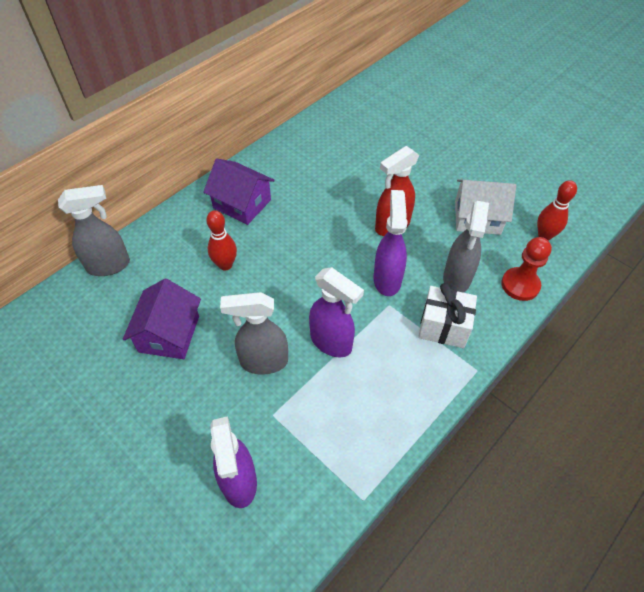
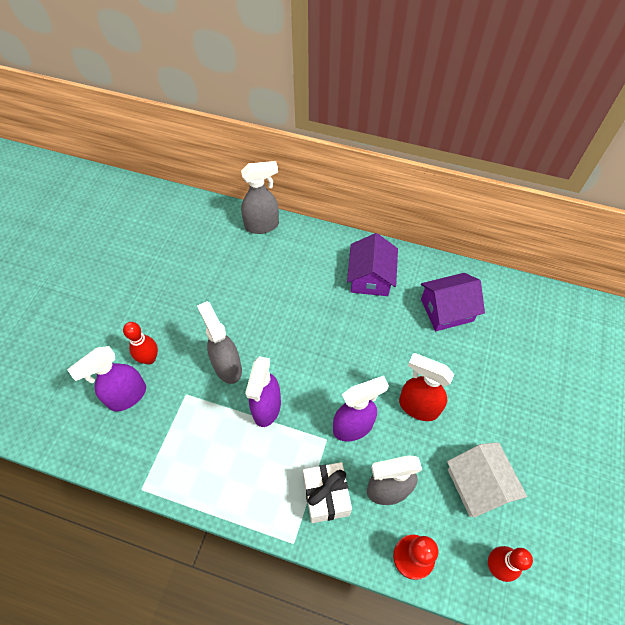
camera: 65 degrees right, 5 degrees up
grey spray bottle [58,185,130,276] -> grey spray bottle turned 60 degrees counterclockwise [241,161,279,234]
purple house [123,279,201,359] -> purple house moved to [421,273,485,331]
red bowling pin [206,210,237,270] -> red bowling pin moved to [123,322,158,365]

